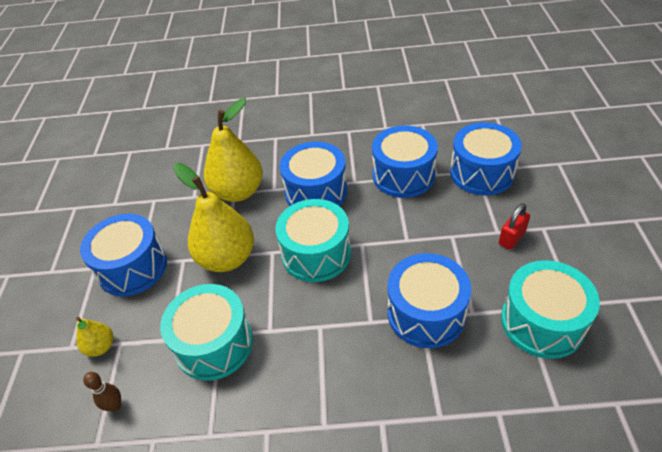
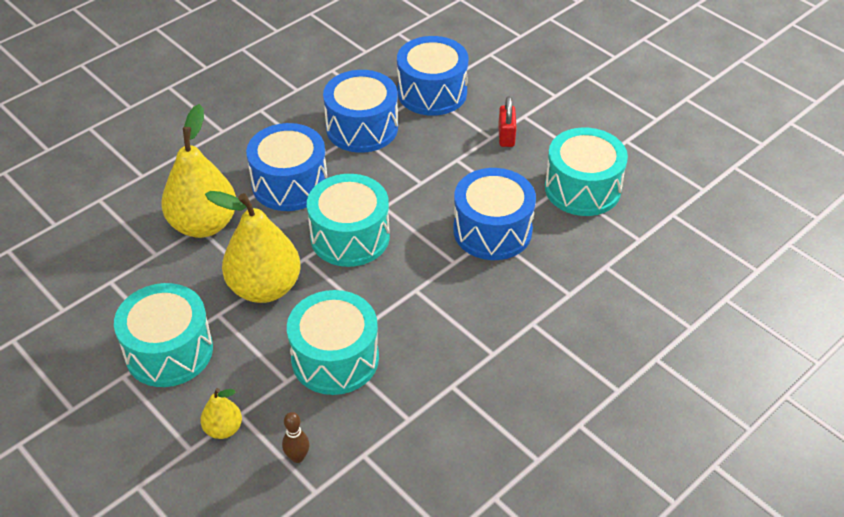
camera: 45 degrees left, 0 degrees up
blue drum [80,214,167,296] -> turquoise drum [114,283,213,387]

